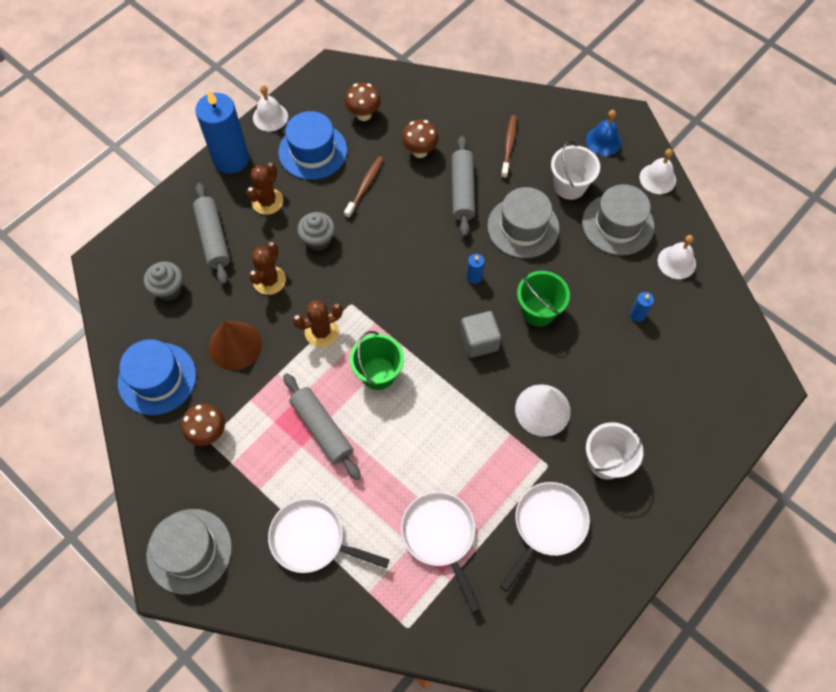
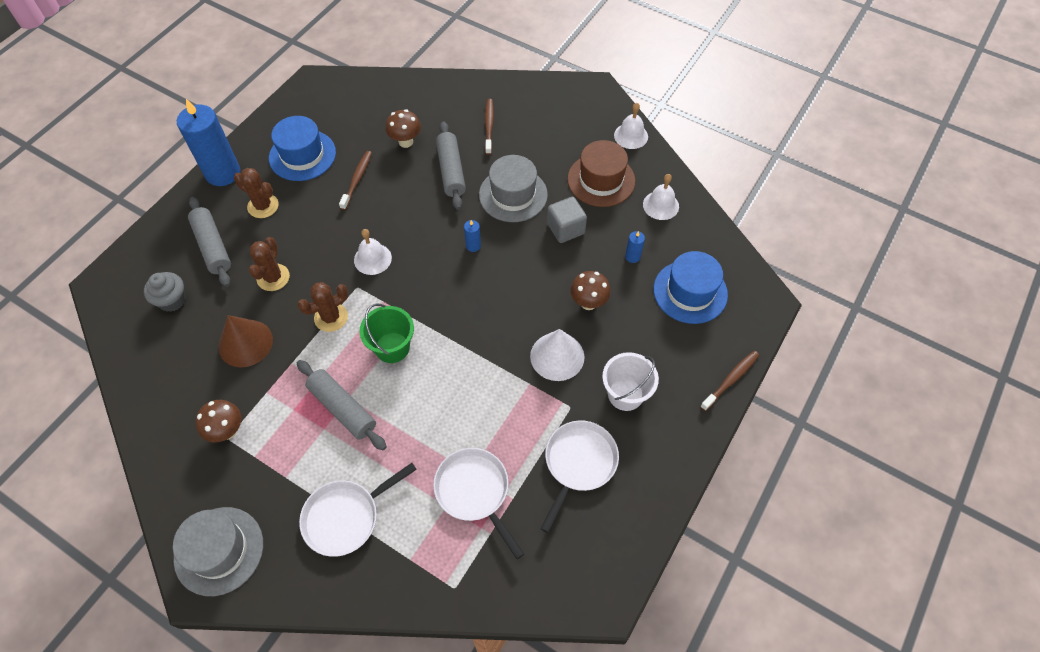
camera: 10 degrees left, 5 degrees down
blue hat [118,339,196,415] -> blue hat moved to [653,251,728,324]
brown cactus [246,163,283,215] -> brown cactus turned 75 degrees counterclockwise [234,168,279,218]
white bell [253,85,288,131] -> white bell moved to [354,229,392,275]
white pan [268,498,390,573] -> white pan turned 45 degrees counterclockwise [299,463,417,557]
grey cupcake [297,212,335,251] -> none
brown mushroom [345,83,381,121] -> brown mushroom moved to [570,271,611,310]
grey cube [460,311,501,358] -> grey cube moved to [547,197,587,243]
green bucket [517,271,570,326] -> none
white bucket [551,140,600,200] -> none
grey hat [582,184,654,255] -> brown hat [567,140,635,207]
blue bell [586,110,622,156] -> none
none -> brown toothbrush [700,351,759,411]

